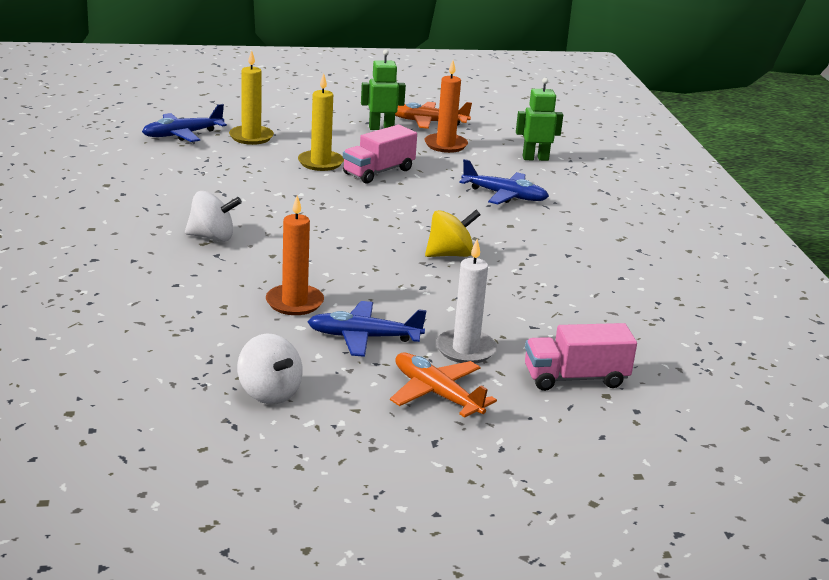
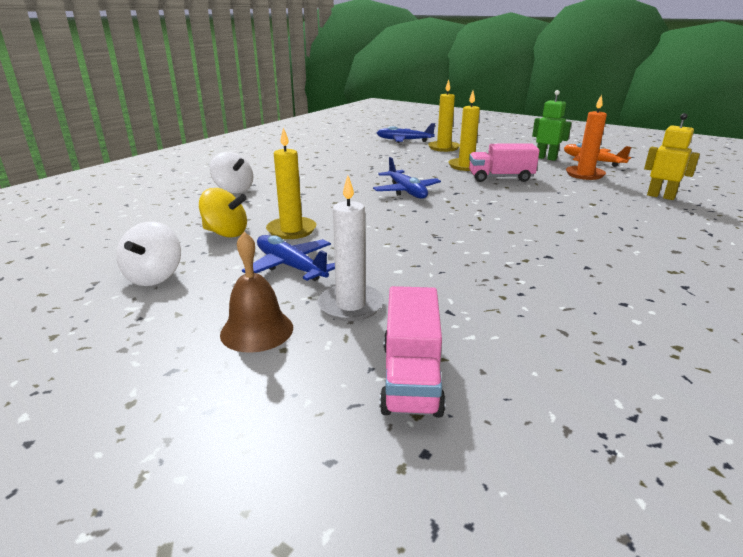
camera: 45 degrees right, 0 degrees up
white spinning top [185,191,242,242] -> white spinning top moved to [210,152,253,193]
orange candle [266,195,324,315] -> yellow candle [266,127,316,239]
orange plane [390,353,497,418] -> brown bell [220,232,293,353]
yellow spinning top [425,210,481,257] -> yellow spinning top moved to [199,188,247,238]
blue plane [459,159,549,204] -> blue plane moved to [373,157,441,199]
green robot [516,78,563,161] -> yellow robot [644,113,700,200]
pink truck [525,323,637,391] -> pink truck turned 120 degrees counterclockwise [379,286,446,418]

